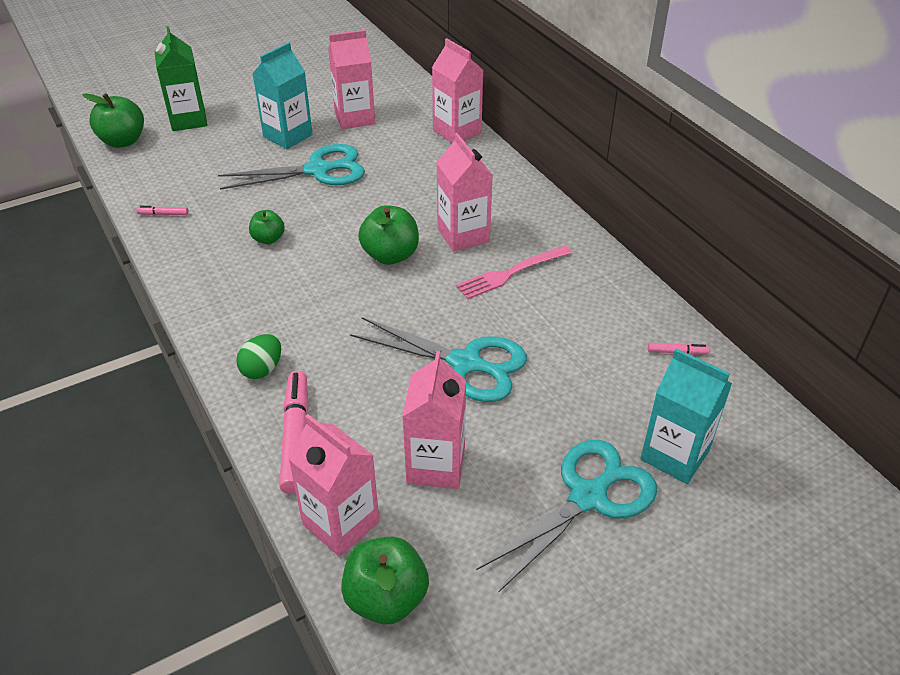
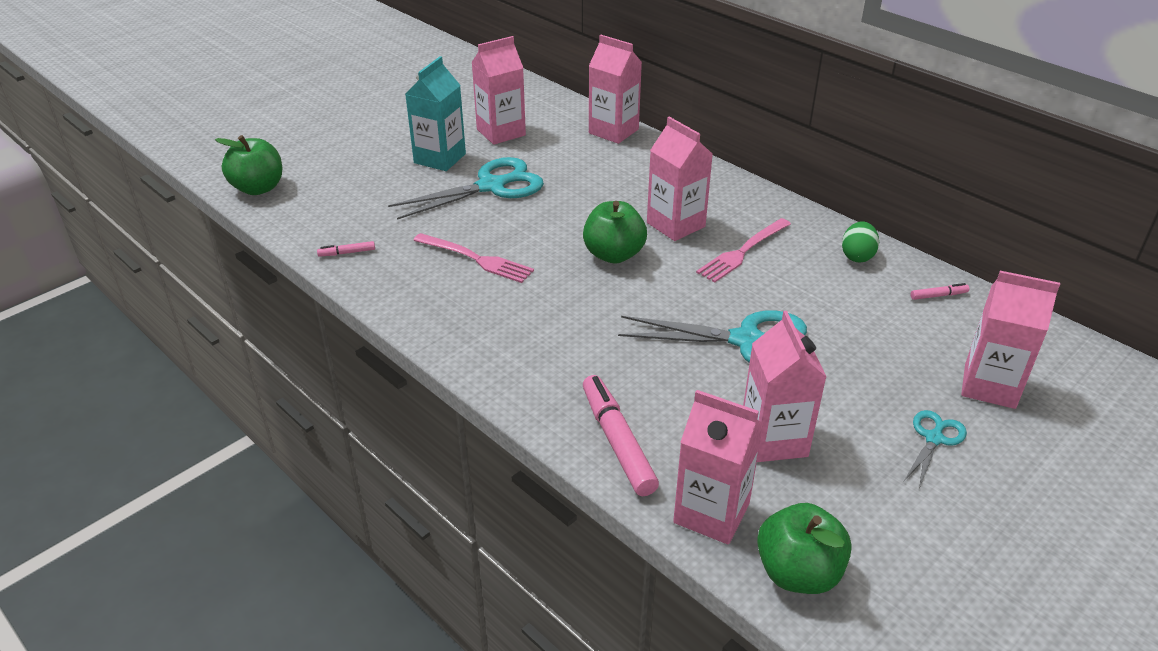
camera: 15 degrees left, 5 degrees down
green carton [155,26,208,131] -> none
green egg [236,334,281,379] -> green egg moved to [842,221,879,262]
green apple [249,210,285,244] -> pink fork [413,233,534,283]
turquoise scissors [476,440,657,593] -> turquoise scissors [904,410,967,488], size x0.51
turquoise carton [640,349,732,484] -> pink carton [961,271,1060,409]

